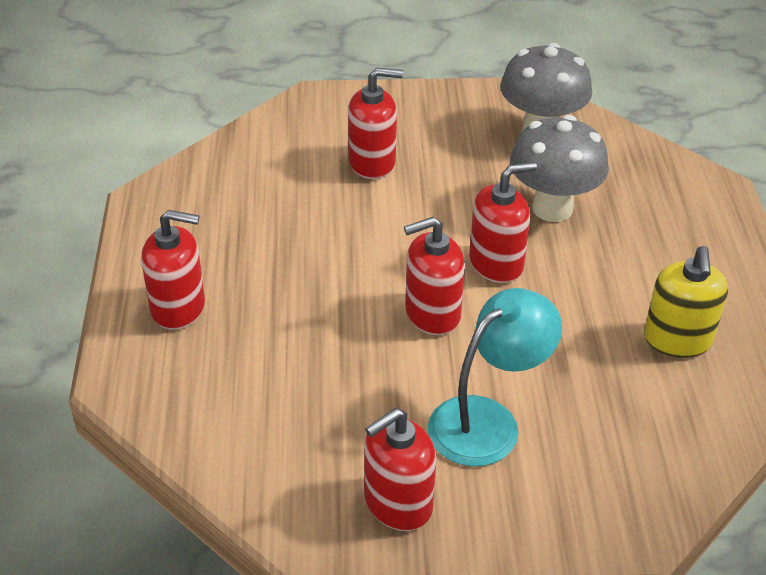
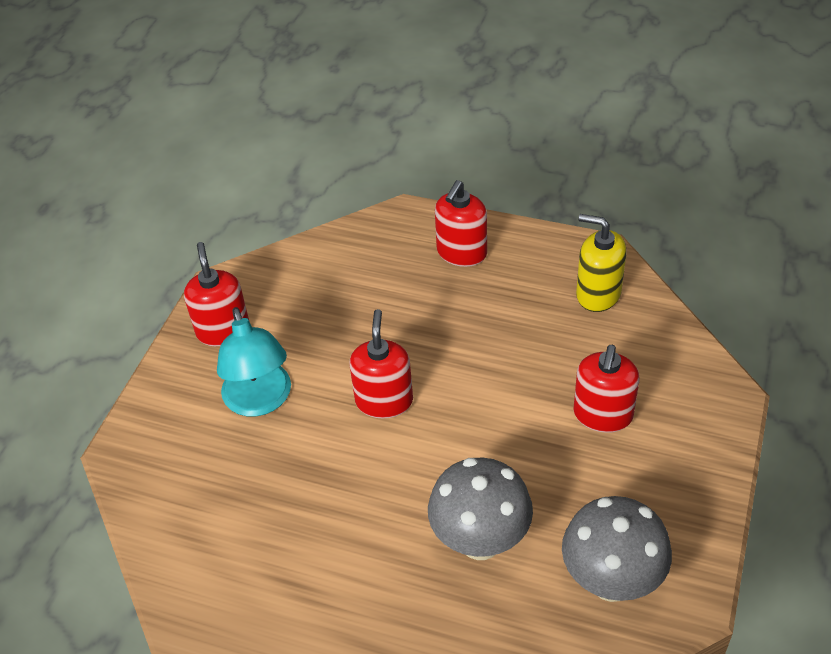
camera: 115 degrees right, 5 degrees up
red soap dispenser [469,162,537,283] -> none
yellow soap dispenser [644,246,728,358] -> yellow soap dispenser moved to [576,214,627,312]

